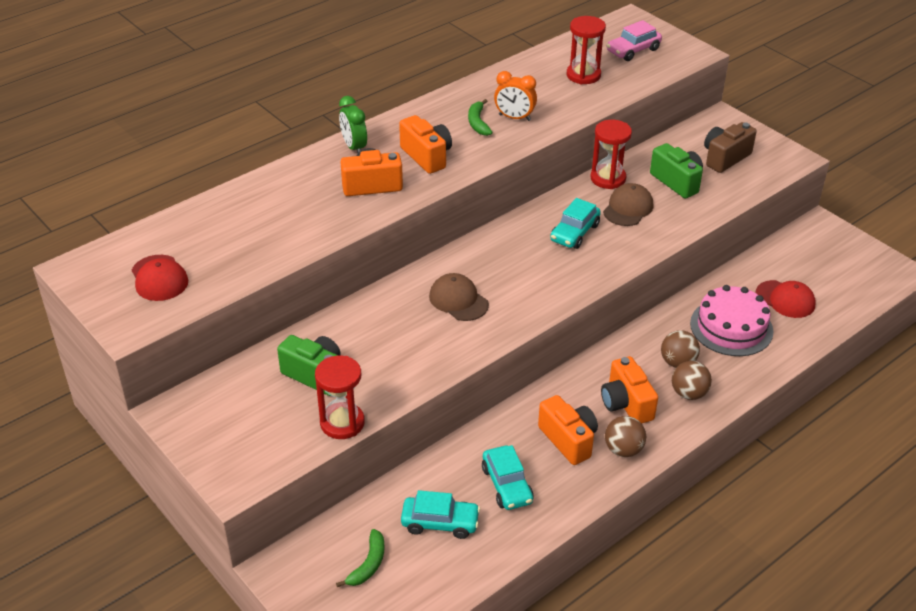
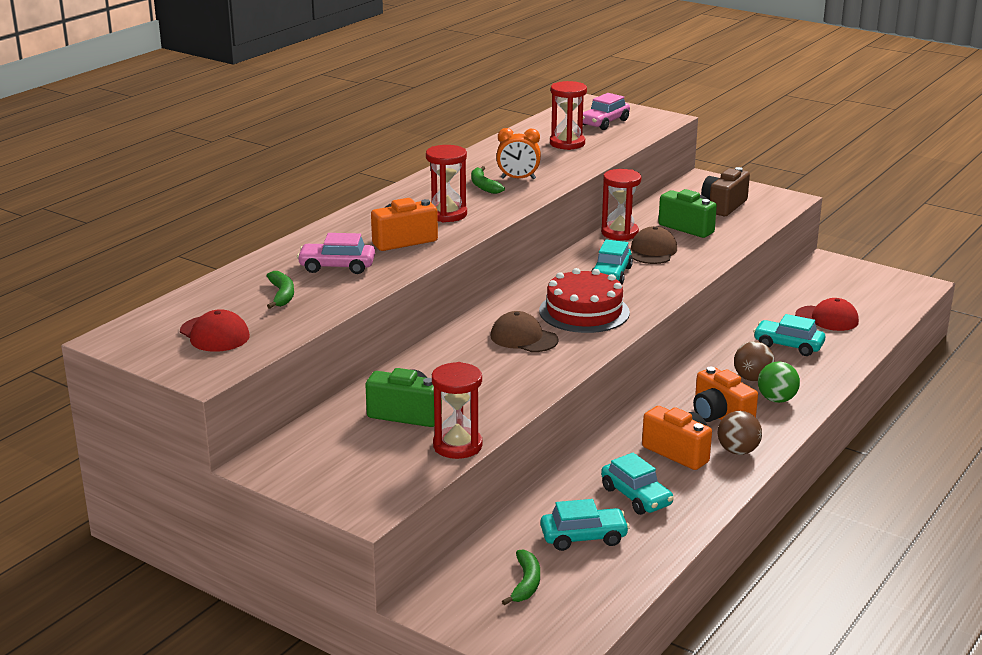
camera: 15 degrees left, 15 degrees down
green clock [339,96,367,153] -> none
orange camera [399,115,452,174] -> red hourglass [426,145,467,222]
brown ball [672,361,712,400] -> green ball [758,361,800,403]
pink cake [690,285,773,356] -> turquoise car [753,314,825,356]
none -> green banana [267,271,294,309]
none -> pink car [297,233,375,274]
none -> red cake [539,268,630,333]

